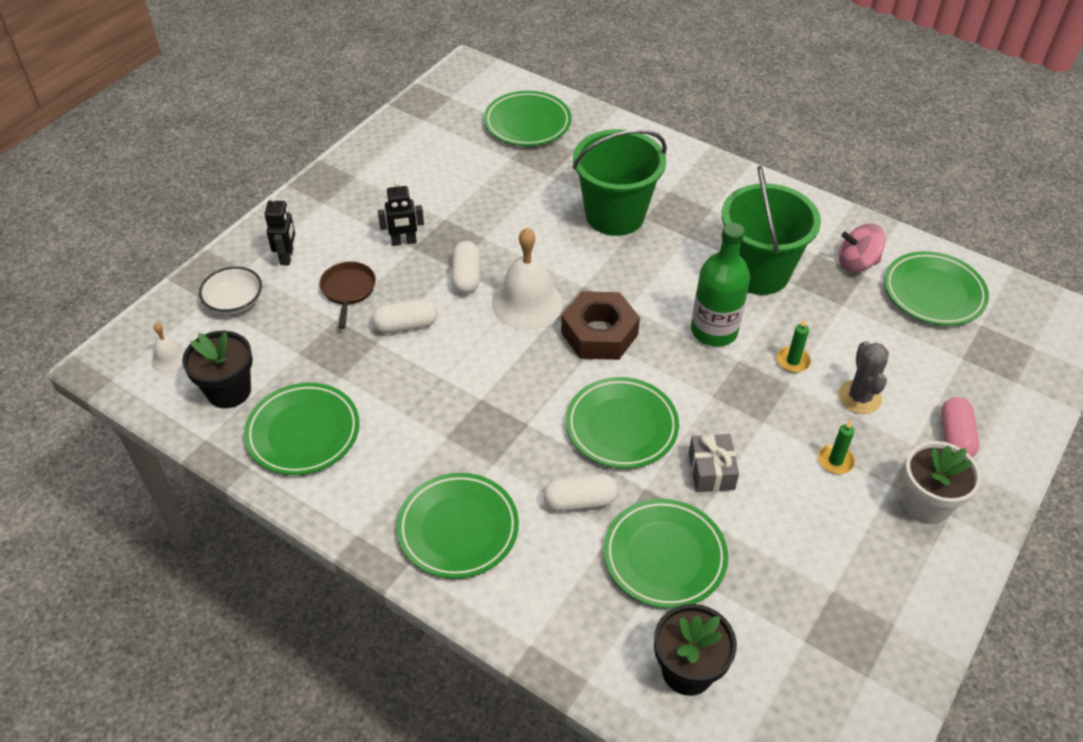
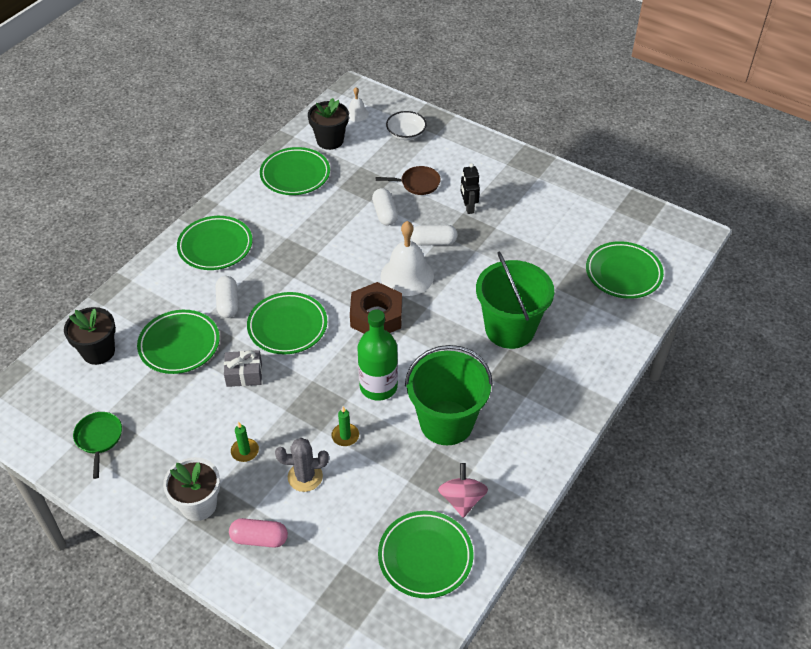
camera: 90 degrees right, 0 degrees up
black robot [264,196,295,265] -> none
none -> green pan [73,412,122,479]

